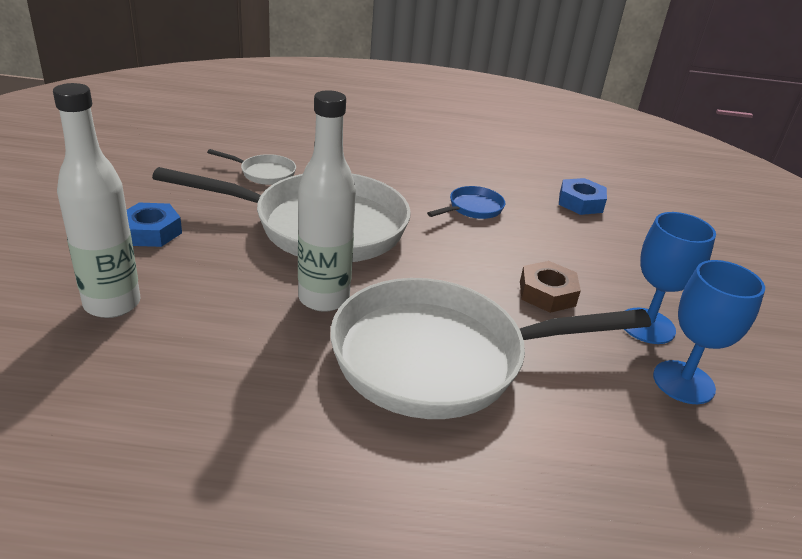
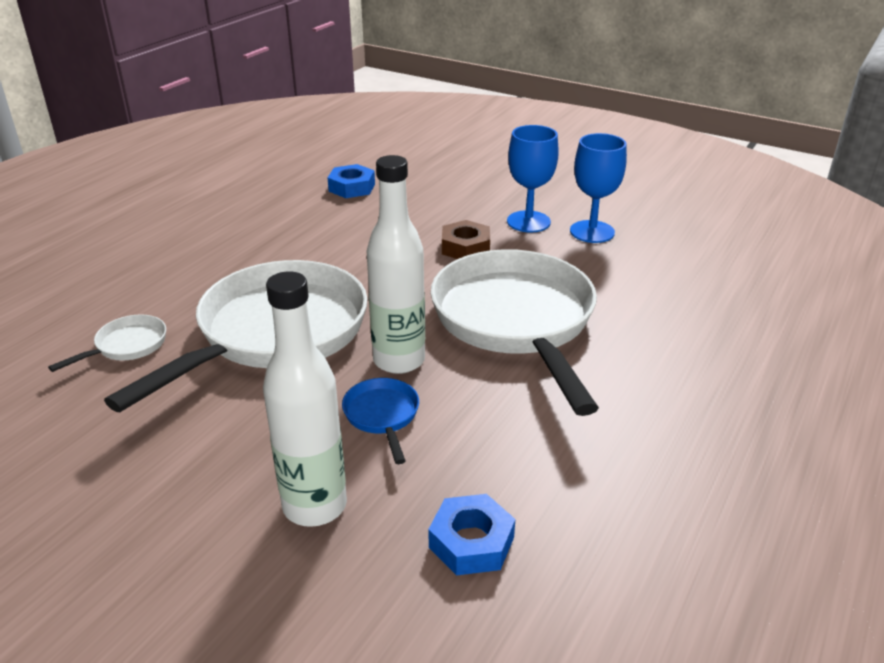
camera: 60 degrees left, 0 degrees up
blue nut [127,202,182,247] -> blue nut moved to [428,494,515,575]
white pan [330,278,651,419] -> white pan turned 150 degrees clockwise [431,249,599,416]
blue pan [427,186,505,219] -> blue pan moved to [342,378,419,464]

